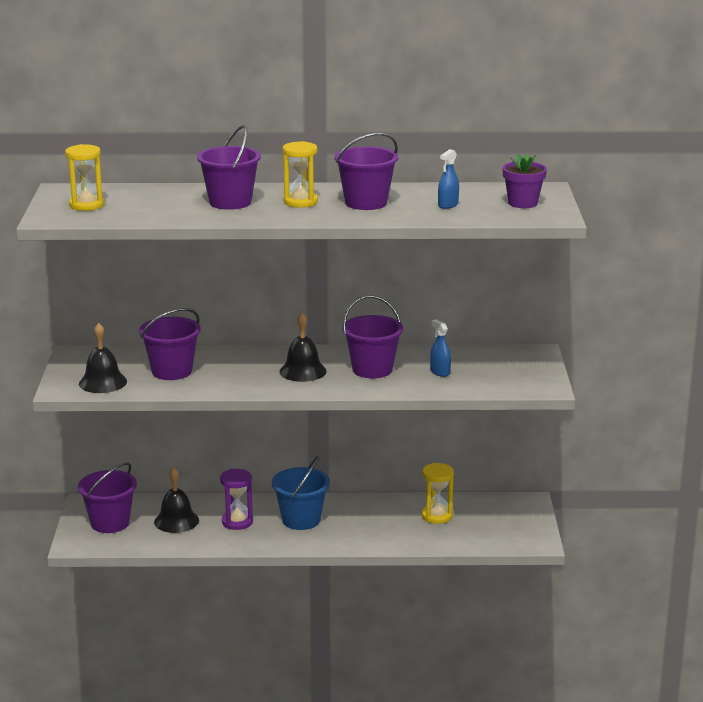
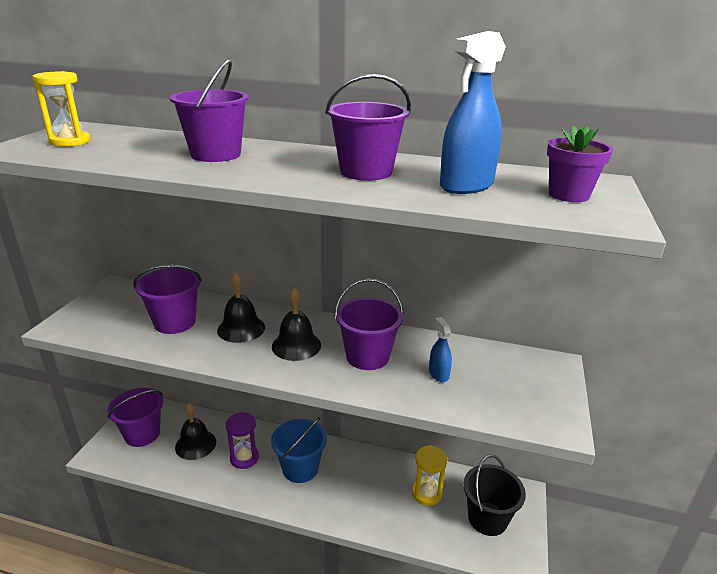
camera: 15 degrees right, 5 degrees up
black bell [79,323,127,393] -> black bell moved to [217,272,265,343]
yellow hourglass [283,141,318,208] -> none
blue spray bottle [438,149,459,209] -> blue spray bottle [440,31,506,194], size x1.89
none -> black bucket [463,455,526,536]

